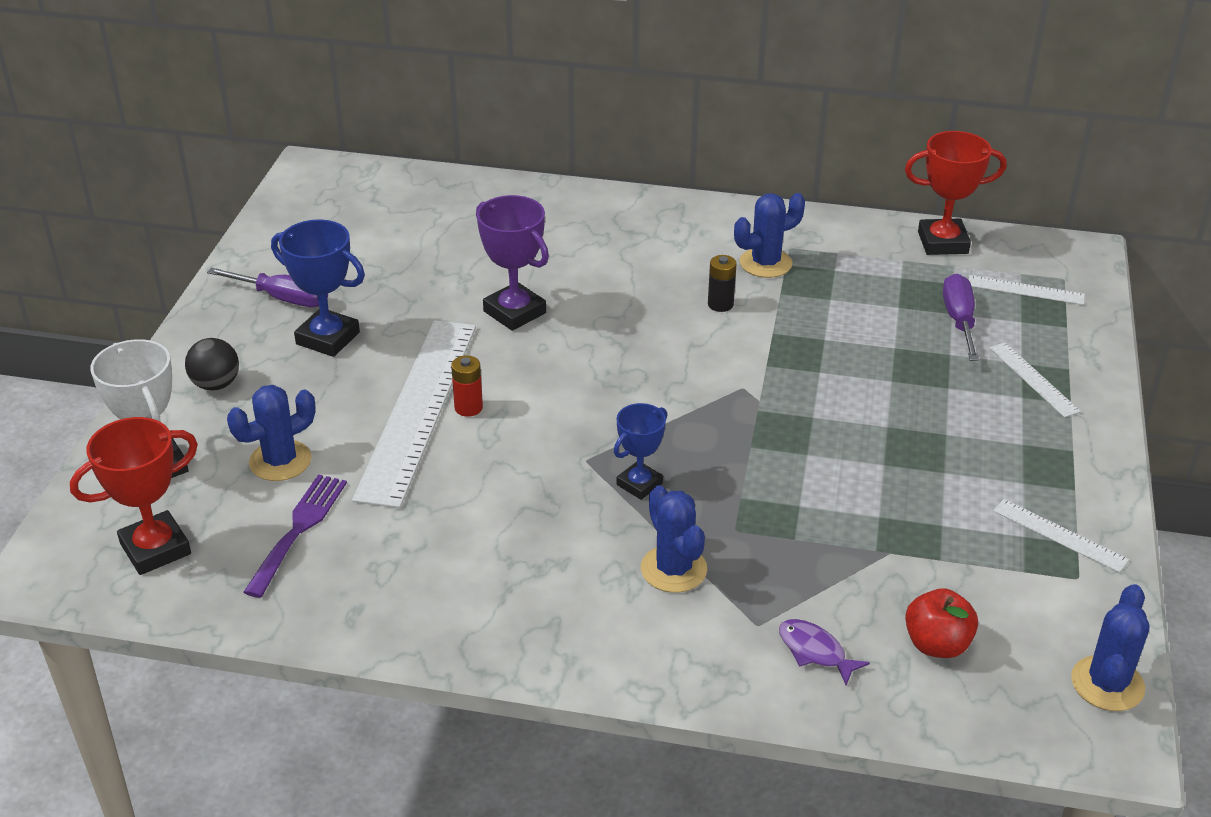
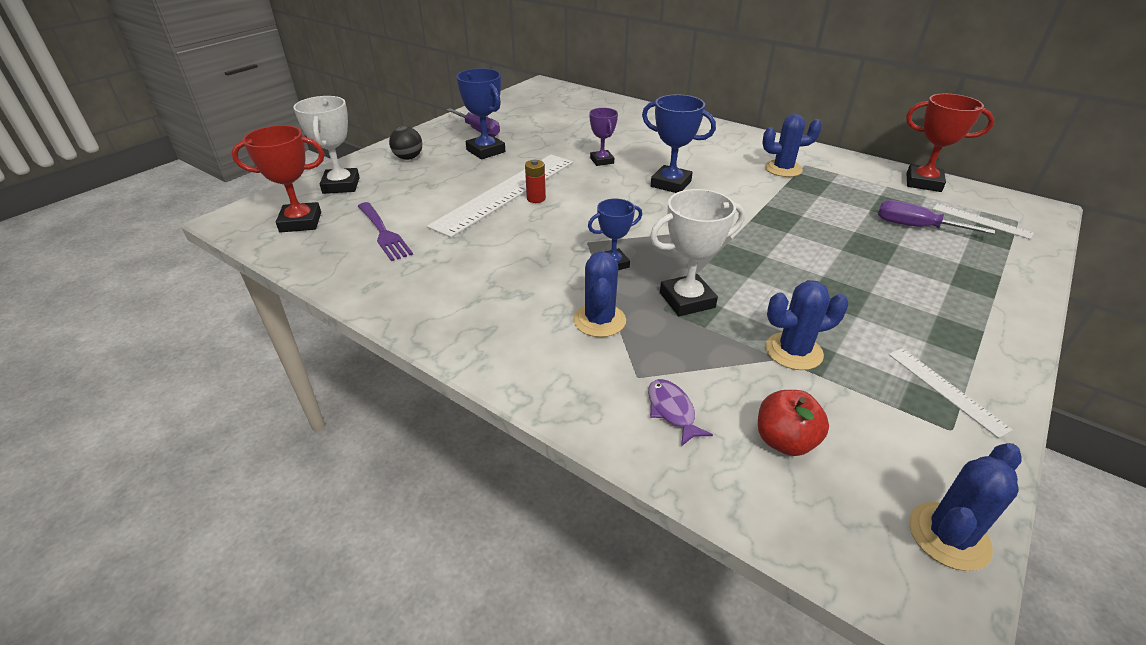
camera: 25 degrees right, 0 degrees up
blue cactus [227,385,316,481] -> blue cactus moved to [766,280,848,370]
purple fork [244,474,347,598] -> purple fork turned 105 degrees clockwise [358,202,413,261]
purple trophy [476,195,549,331] -> purple trophy [589,108,618,166], size x0.64
black battery [708,255,737,312] -> none
purple screwdriver [943,274,979,361] -> purple screwdriver turned 90 degrees counterclockwise [878,200,995,234]
white ruler [989,342,1081,418] -> none
none -> blue trophy [642,94,716,193]
none -> white trophy [650,189,745,316]

